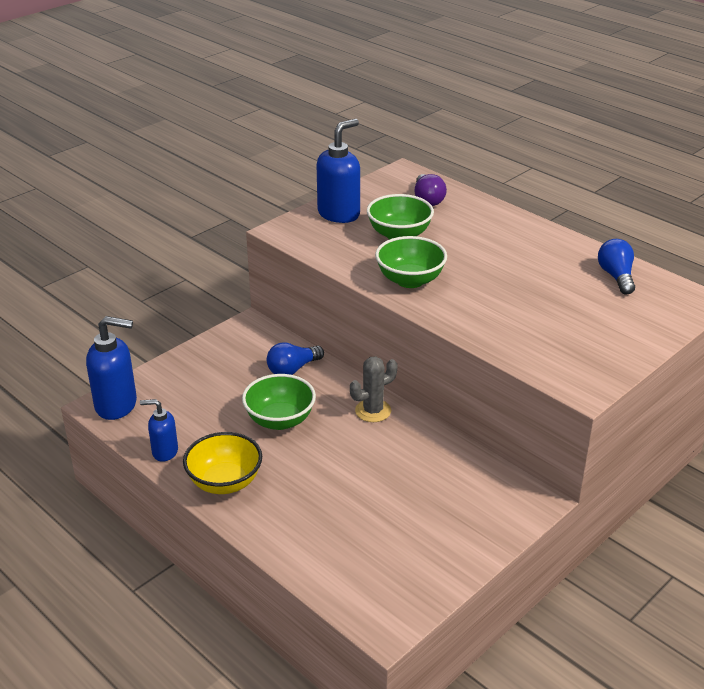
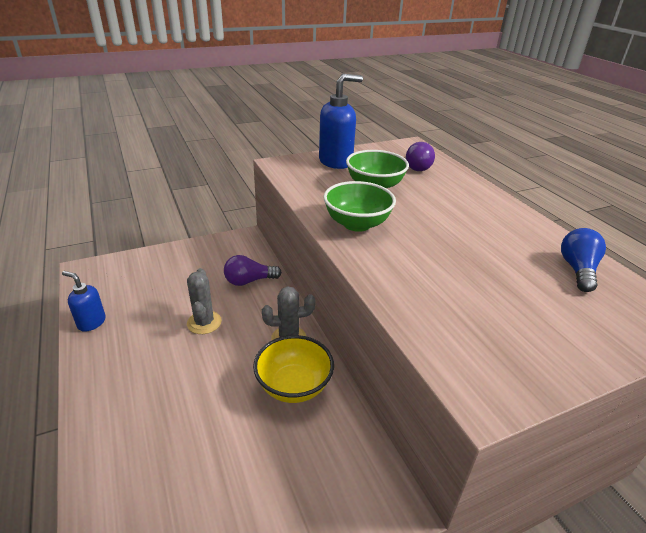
camera: 20 degrees right, 0 degrees up
blue soap dispenser [86,316,137,420] -> none
yellow bowl [183,432,262,494] -> yellow bowl moved to [253,335,334,403]
green bowl [242,374,316,430] -> grey cactus [187,268,222,334]
blue light bulb [267,342,324,375] -> purple light bulb [224,255,282,286]

